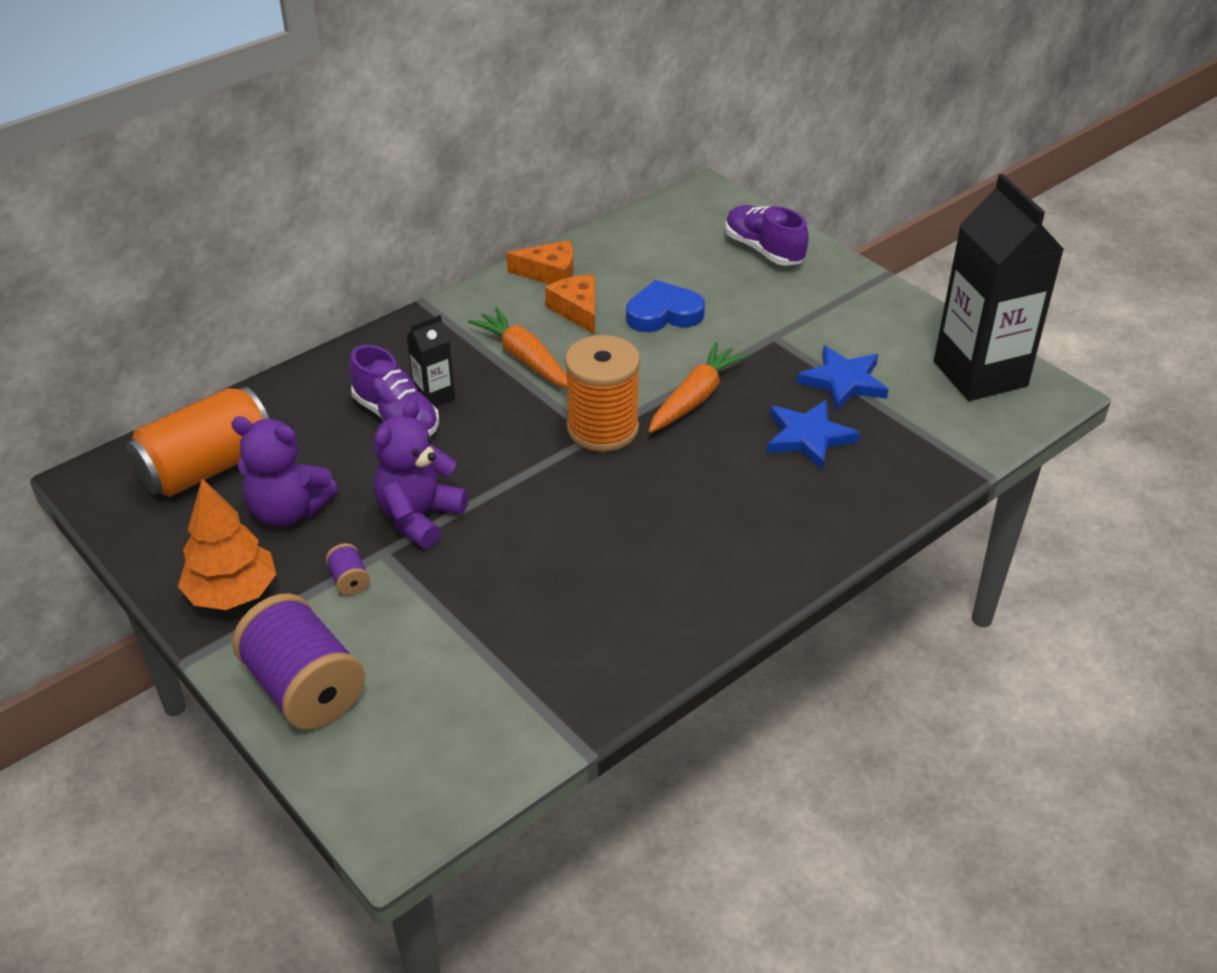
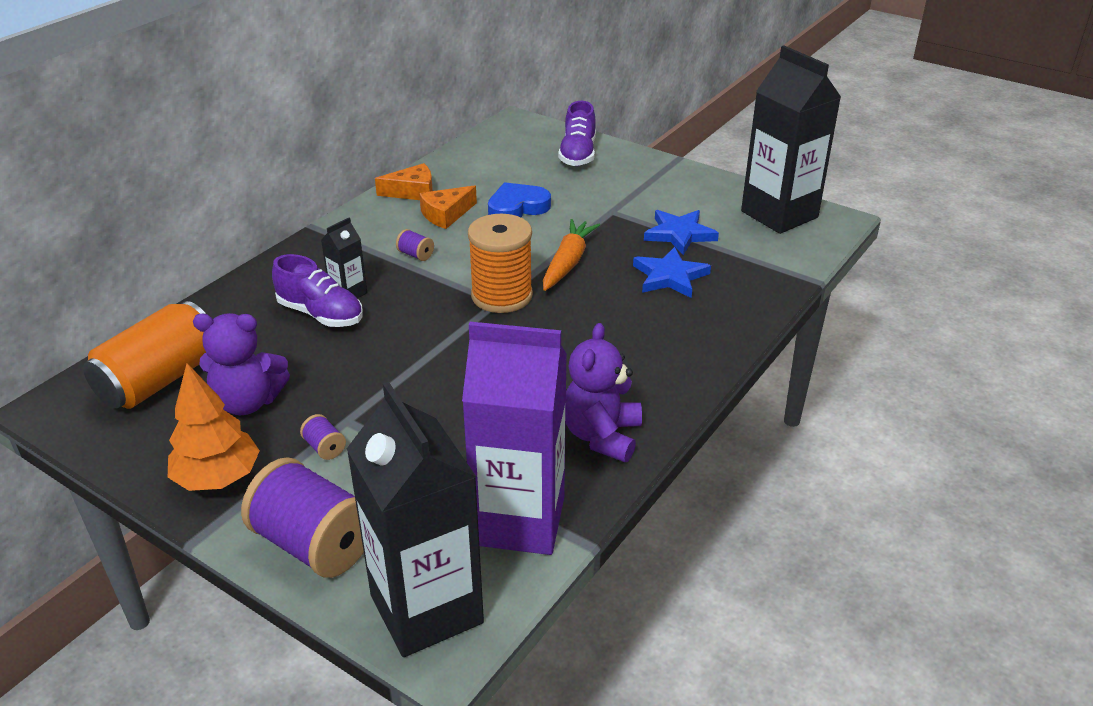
camera: 15 degrees left, 5 degrees down
purple teddy bear [374,400,468,549] -> purple teddy bear moved to [565,323,642,462]
orange carrot [468,307,567,388] -> purple spool [396,229,434,261]
orange cheese [545,275,595,335] -> orange cheese turned 90 degrees counterclockwise [419,185,477,229]
purple shoe [725,205,809,266] -> purple shoe turned 120 degrees counterclockwise [558,101,596,166]
none -> black carton [347,382,484,657]
none -> purple carton [462,322,567,555]

